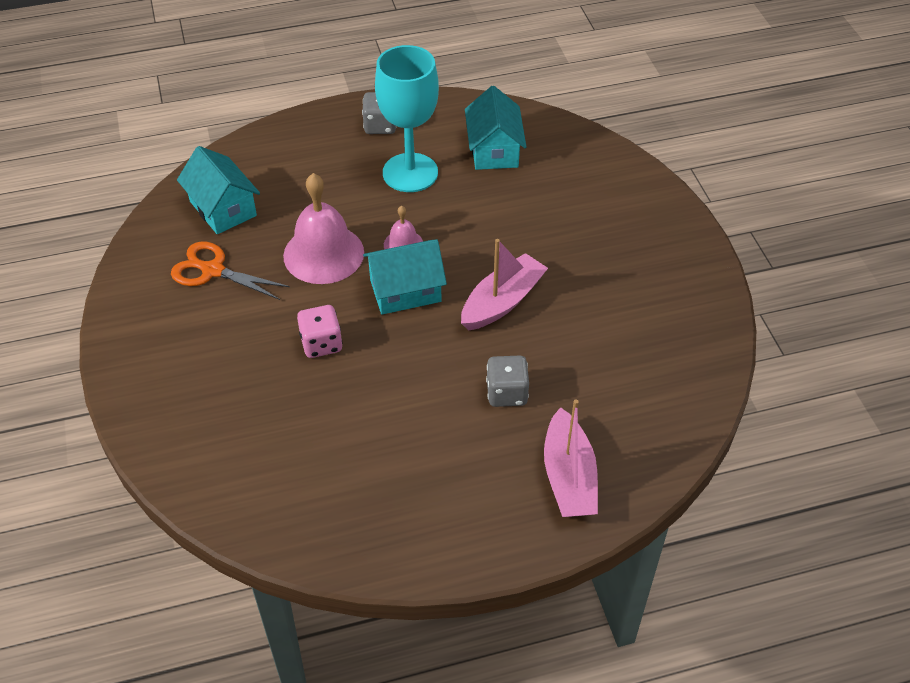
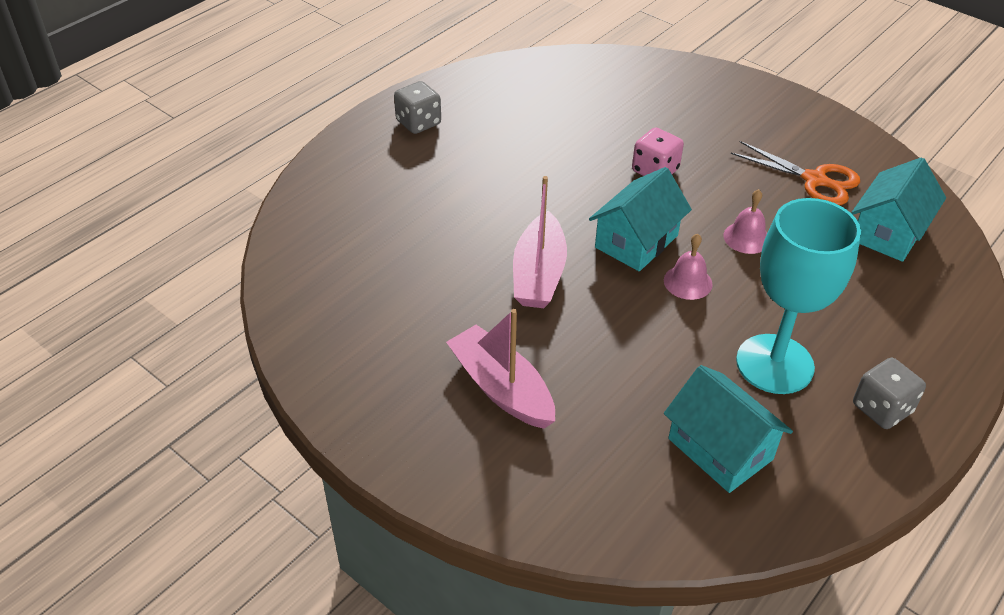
camera: 145 degrees right, 5 degrees down
orange scissors [171,242,290,300] -> orange scissors turned 45 degrees clockwise [731,141,860,205]
turquoise house [177,146,260,234] -> turquoise house turned 75 degrees counterclockwise [851,157,946,262]
pink bell [283,173,364,284] -> pink bell [723,189,767,254], size x0.50
grey dice [486,356,529,407] -> grey dice moved to [394,81,441,134]
pink boat [544,399,598,517] -> pink boat moved to [446,309,555,429]

